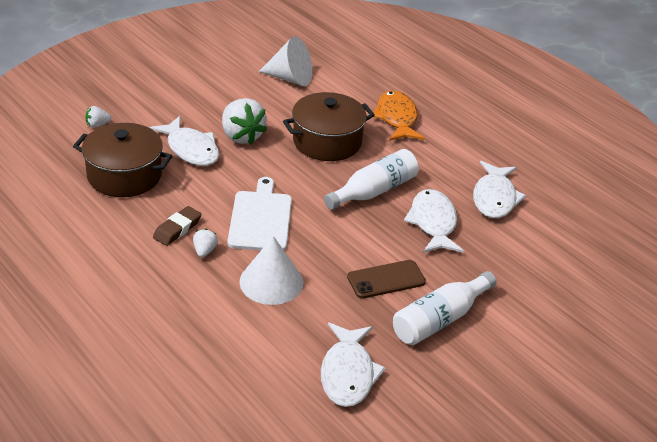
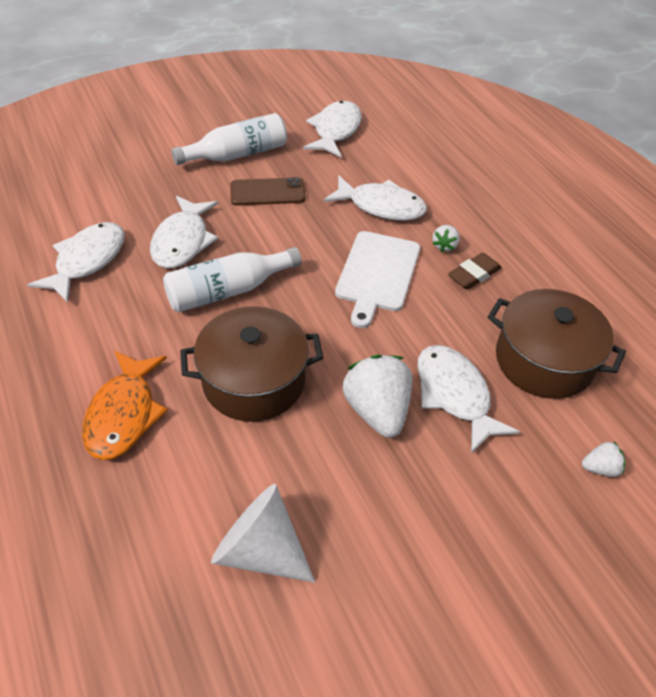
camera: 165 degrees left, 10 degrees up
white cone [240,236,303,305] -> white fish [324,175,427,221]

